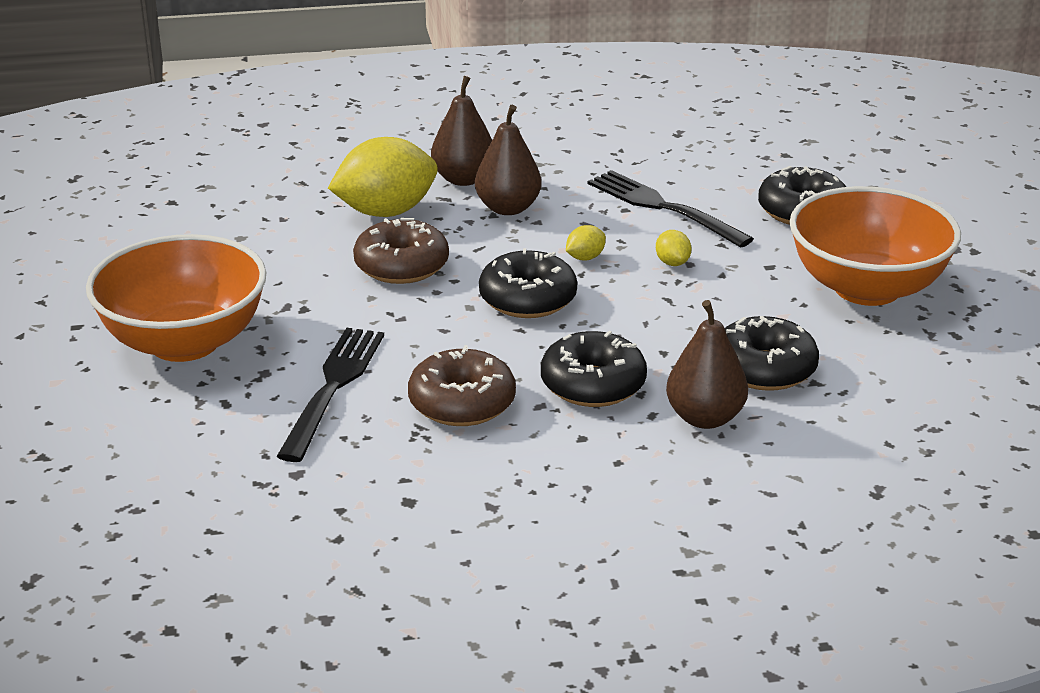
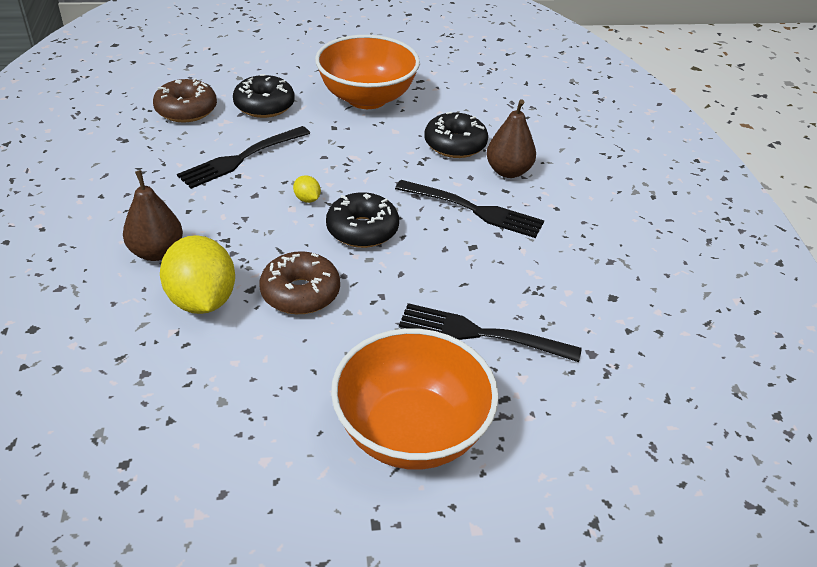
camera: 90 degrees left, 10 degrees up
brown donut [408,345,516,426] -> brown donut moved to [153,78,217,122]
brown pear [475,105,542,215] -> none
black donut [541,331,647,407] -> black fork [395,180,544,238]
yellow lemon [656,230,692,266] -> none

